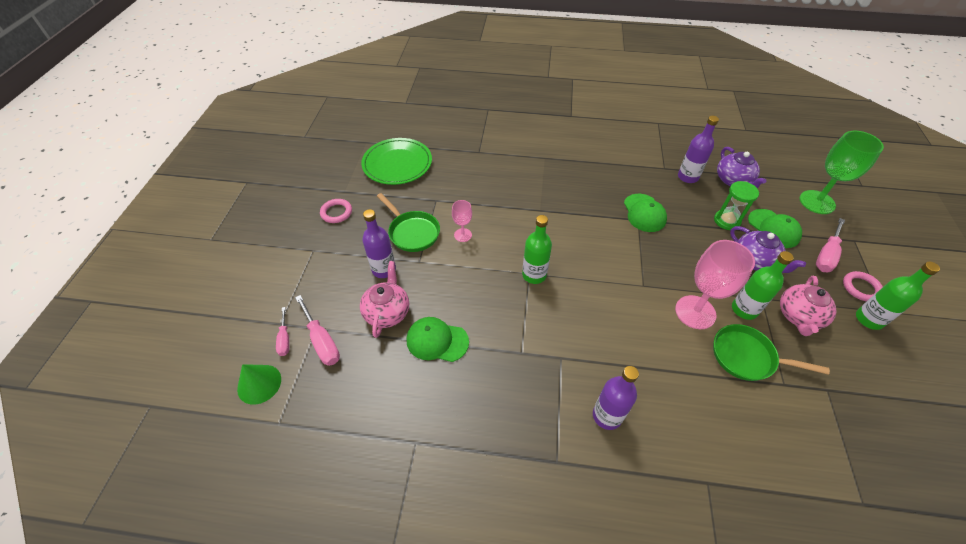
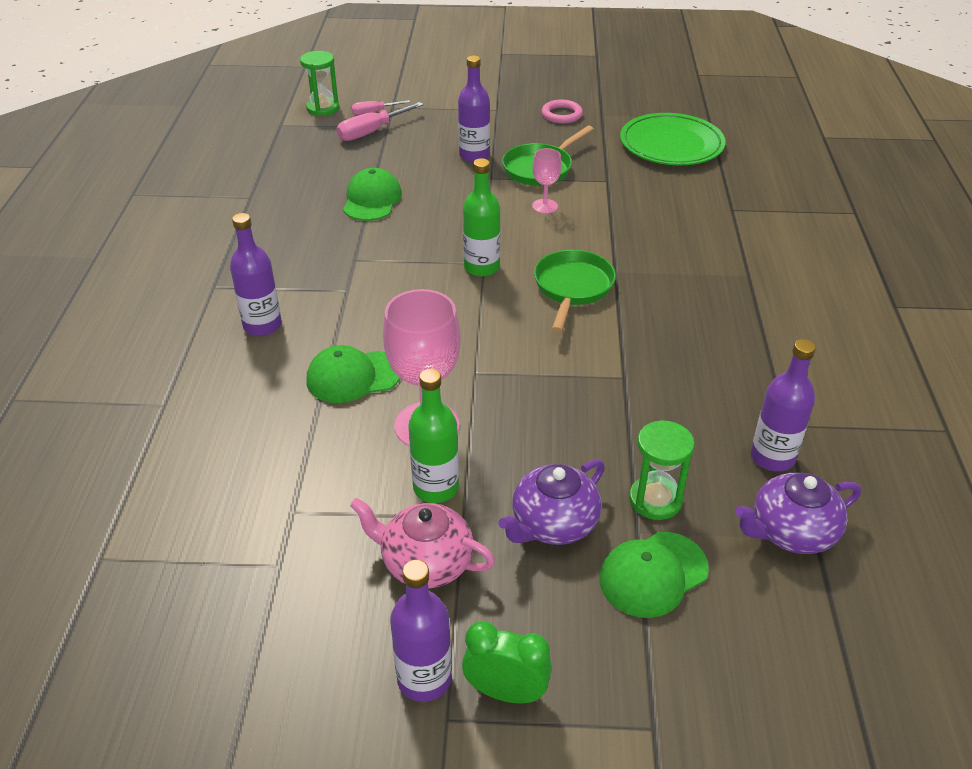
camera: 85 degrees right, 10 degrees down
green cone [237,364,281,405] -> green hourglass [300,51,339,116]
pink teapot [360,261,409,338] -> none
green cap [624,194,667,232] -> green cap moved to [306,345,400,403]
green pan [713,324,830,381] -> green pan moved to [534,250,616,332]
green goblet [800,131,884,214] -> none
pink screwdriver [816,218,845,272] -> none
pink ring [843,271,883,301] -> green clock [462,621,552,704]
green bottle [856,261,940,330] -> purple bottle [390,560,452,702]

